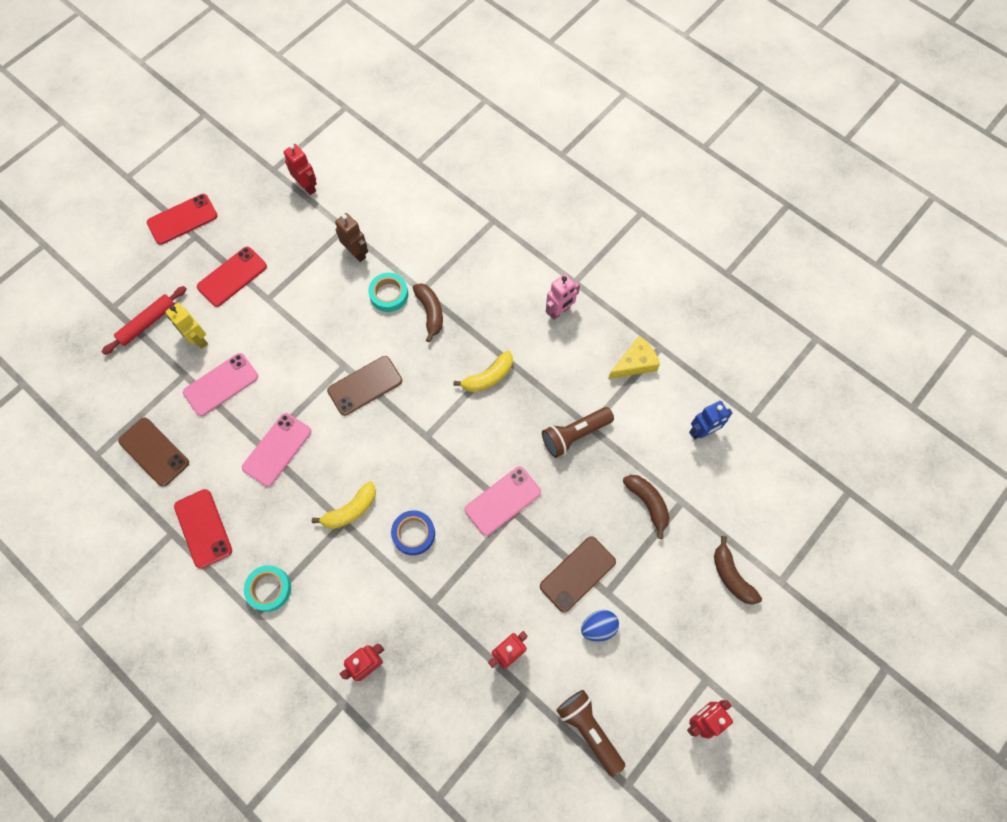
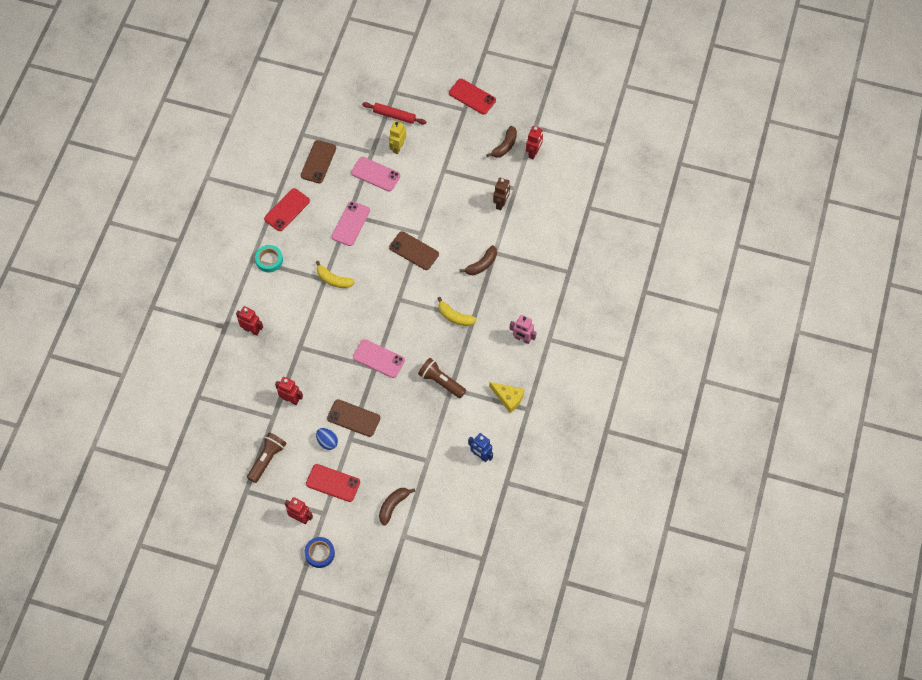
camera: 65 degrees right, 5 degrees down
red phone [197,247,267,307] -> red phone moved to [306,464,360,502]
pink phone [242,413,311,487] -> pink phone turned 75 degrees counterclockwise [331,201,370,246]
turquoise tape [368,273,408,312] -> none
blue tape [391,510,435,555] -> blue tape moved to [304,537,335,568]
brown banana [623,475,669,539] -> brown banana moved to [486,126,517,158]

